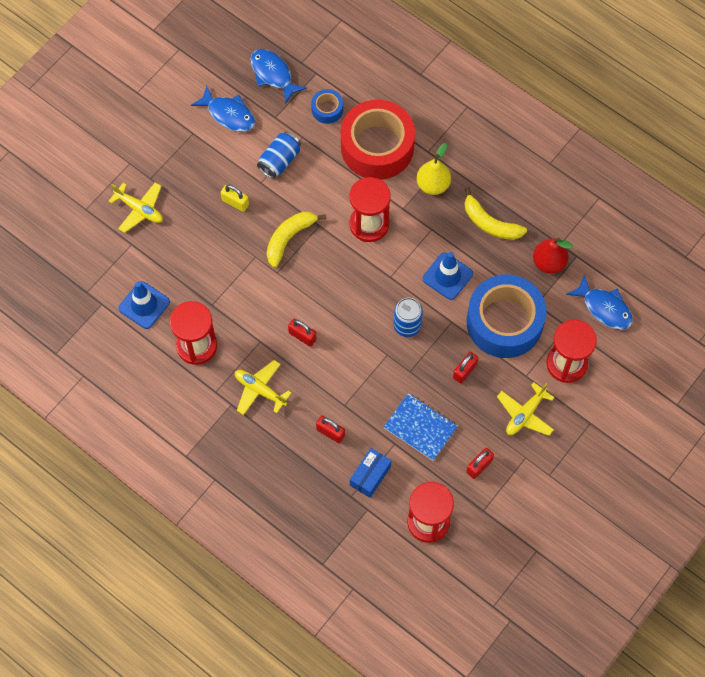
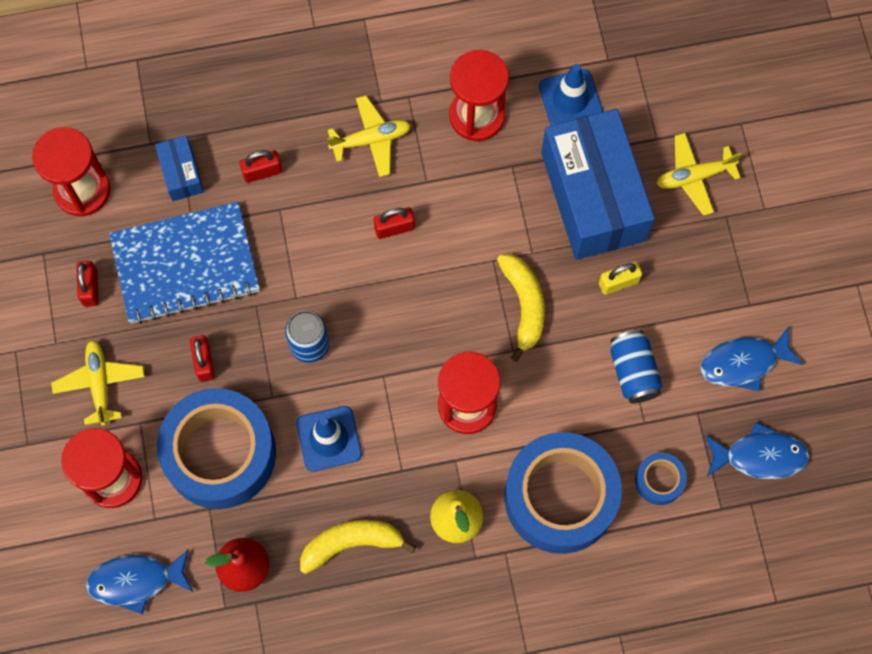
camera: 130 degrees right, 5 degrees up
red tape [341,100,415,180] -> blue tape [504,432,622,554]
blue notebook [384,393,458,461] -> blue notebook [109,201,260,324], size x1.60
none -> blue box [541,109,655,260]

